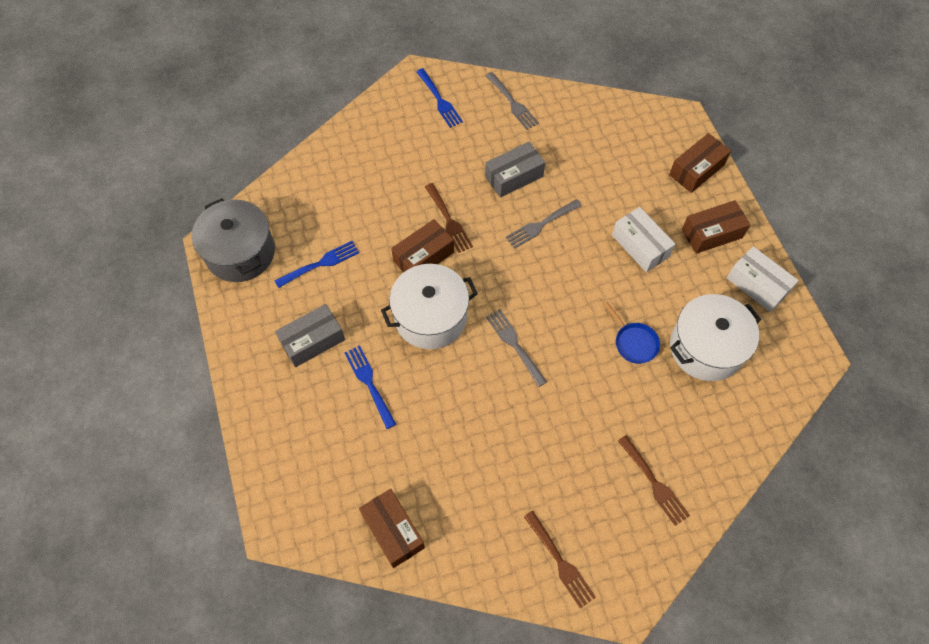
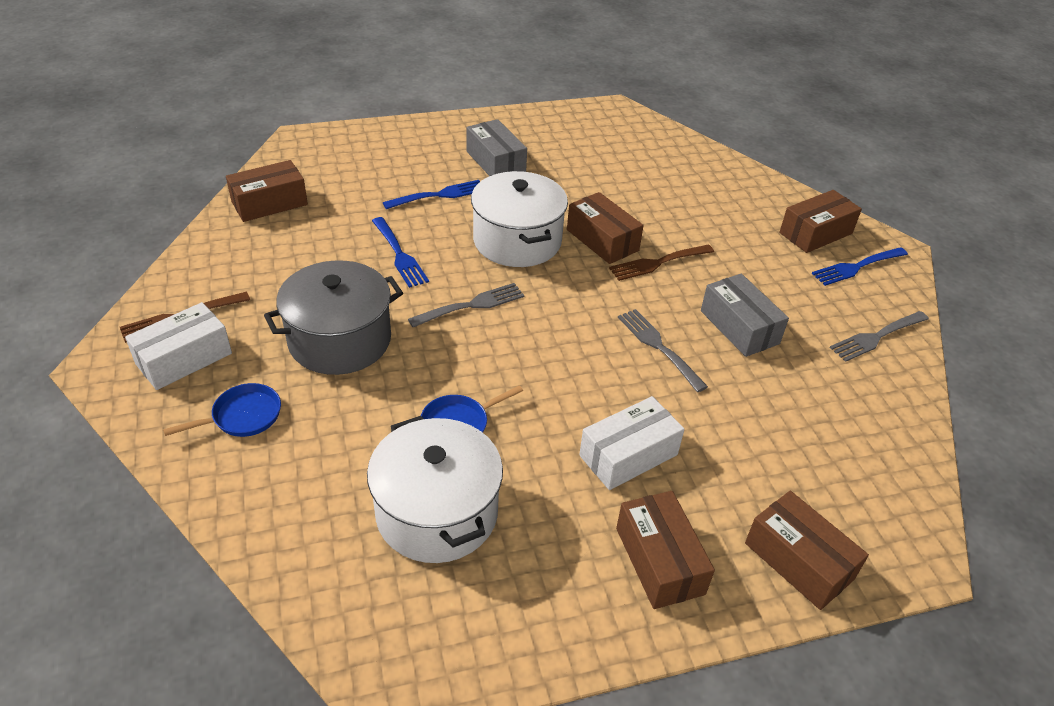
camera: 90 degrees right, 20 degrees down
grey pot [192,198,275,282] -> grey pot moved to [264,260,403,375]
blue fork [274,241,359,288] -> blue fork moved to [372,217,429,288]
brown fork [618,435,690,526] -> blue pan [163,383,281,437]
white box [727,246,799,312] -> white box moved to [125,302,232,390]
none -> brown box [779,190,862,253]

